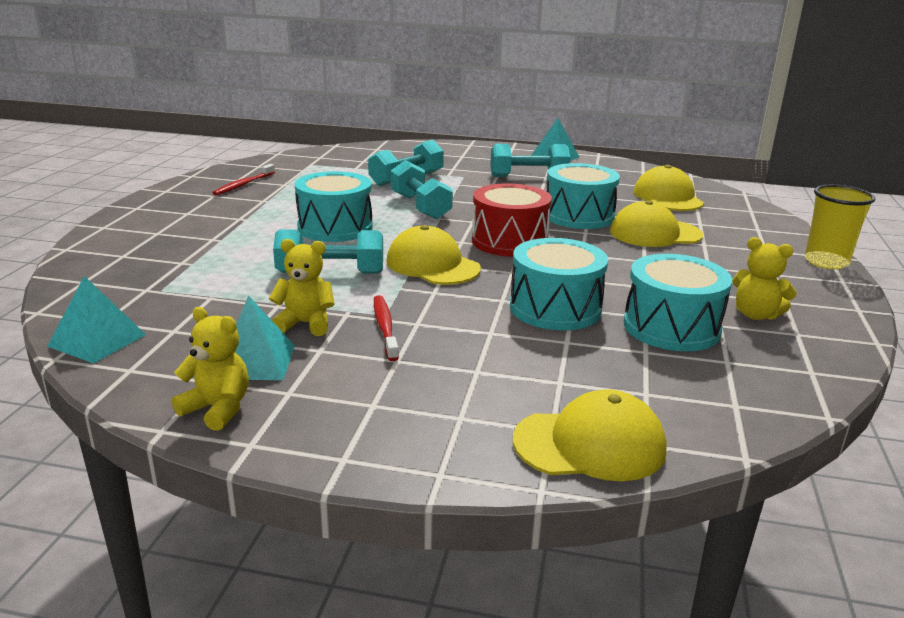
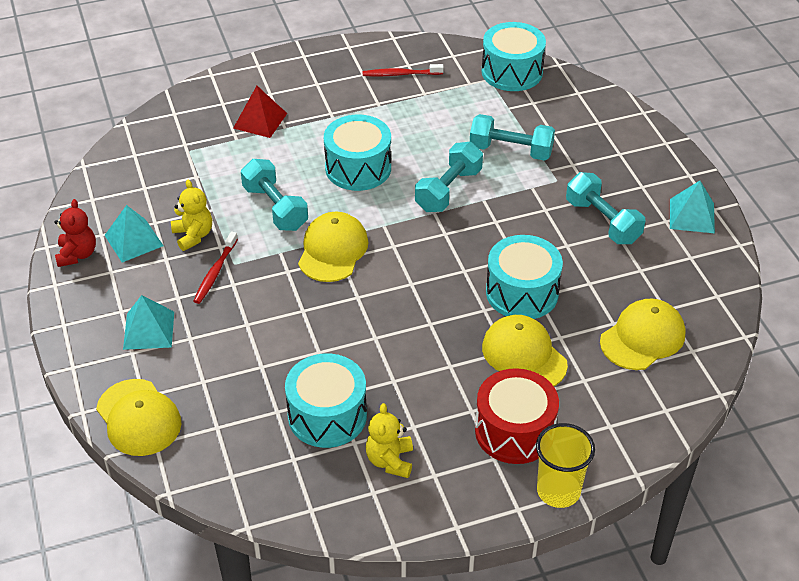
camera: 60 degrees right, 20 degrees up
turquoise pyramid [47,276,146,363] -> turquoise pyramid moved to [123,295,174,350]
yellow teddy bear [172,307,249,431] -> red teddy bear [55,199,96,267]
red toothbrush [374,295,399,361] -> red toothbrush turned 150 degrees clockwise [194,231,238,304]
red drum [472,183,552,257] -> red drum moved to [475,368,559,464]
turquoise drum [510,238,608,330] -> turquoise drum moved to [482,22,546,91]
none -> red pyramid [233,86,287,138]

